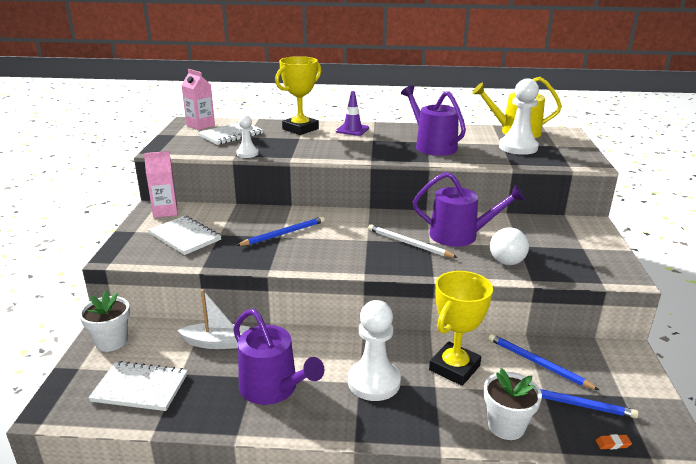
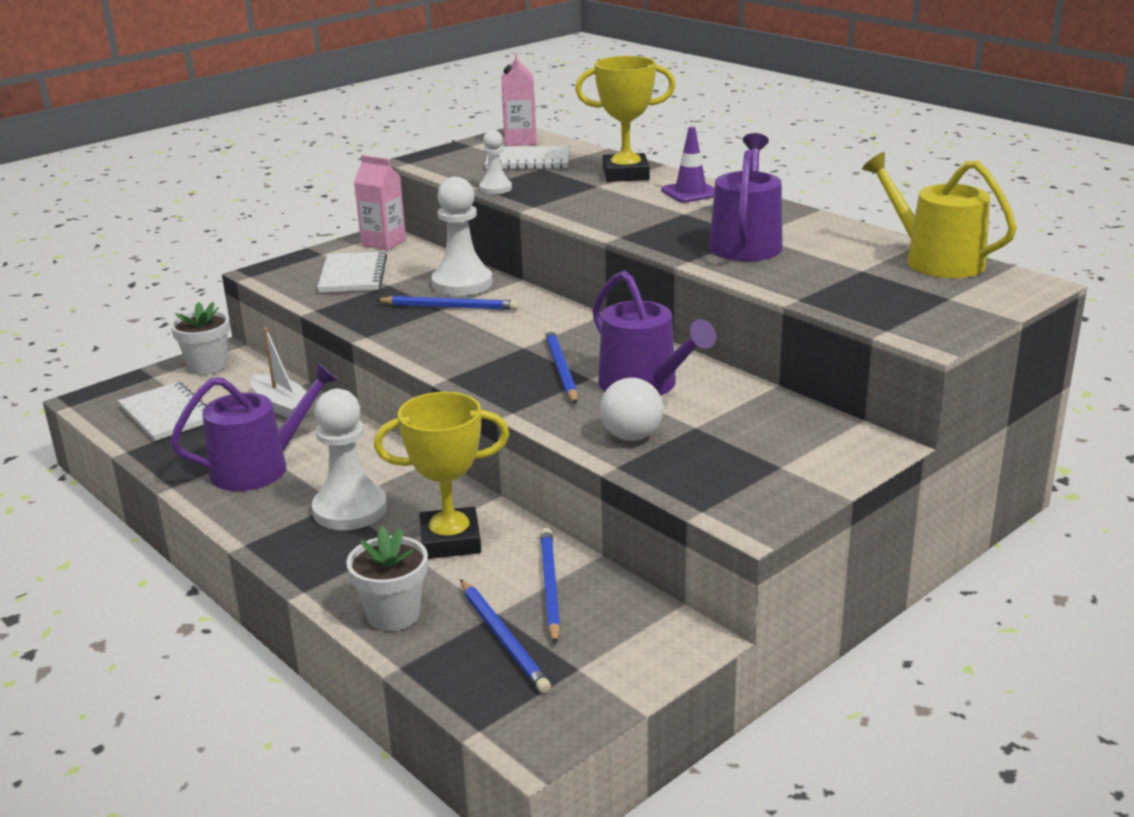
camera: 45 degrees right, 0 degrees up
purple watering can [233,309,324,405] -> purple watering can turned 120 degrees counterclockwise [170,363,338,491]
white pencil [368,224,458,258] -> blue pencil [545,329,578,404]
white pawn [499,79,539,155] -> white pawn moved to [431,177,492,296]
orange eraser [595,434,632,450] -> none

